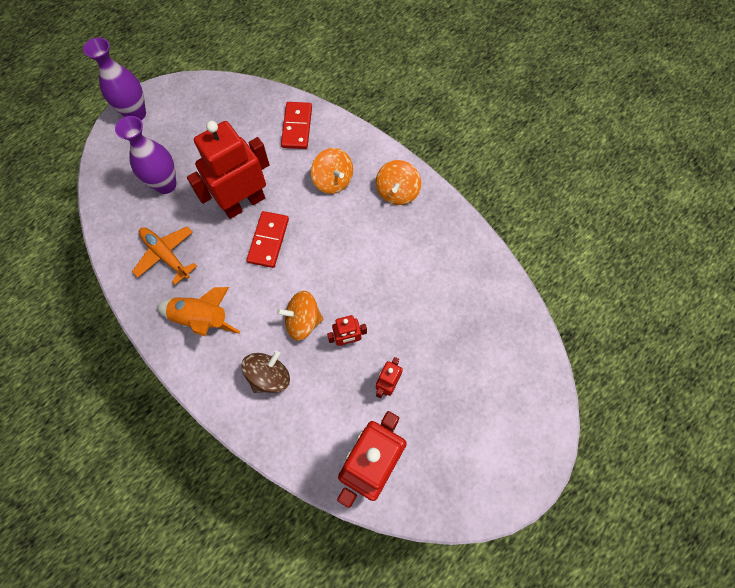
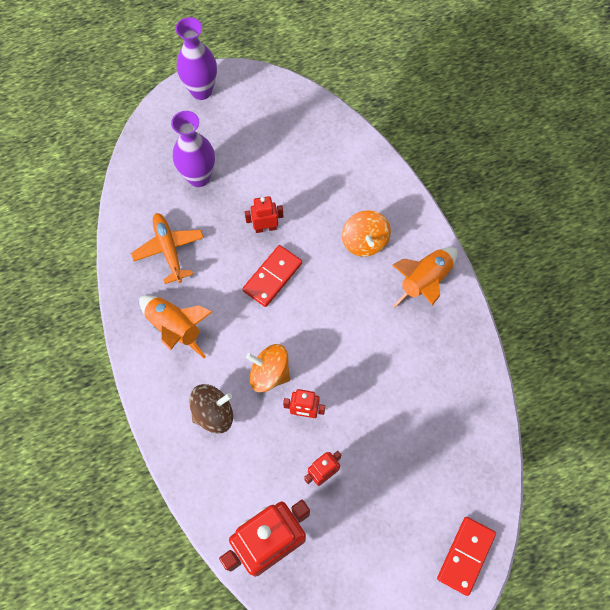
camera: 25 degrees right, 0 degrees up
red robot [187,121,270,219] -> red robot [245,196,284,233], size x0.47
red domino [281,102,312,149] -> red domino moved to [437,517,496,596]
orange spinning top [376,160,421,205] -> orange rocket [392,247,457,308]

